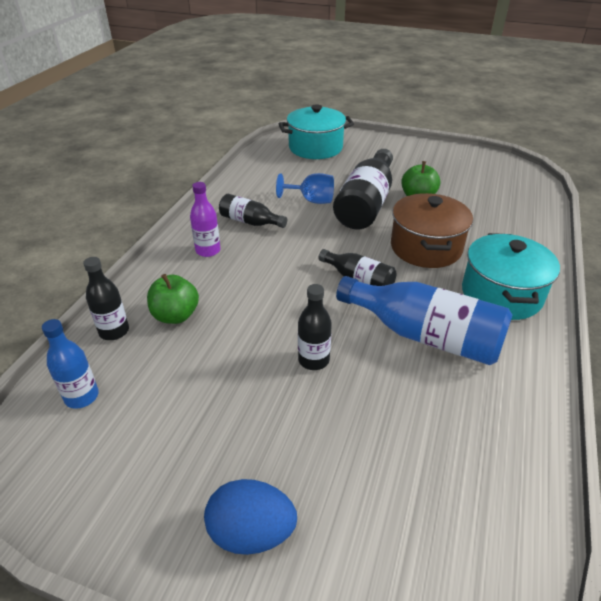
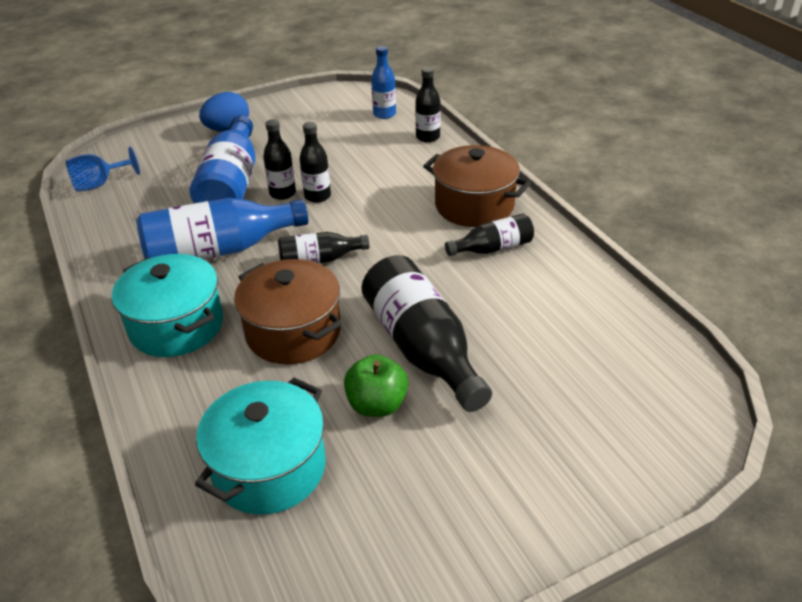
camera: 135 degrees right, 0 degrees up
green apple [147,274,199,324] -> none
purple bottle [190,182,221,257] -> brown pot [423,145,531,227]
blue goblet [276,173,334,204] -> blue goblet moved to [66,147,140,192]
turquoise pot [279,104,354,159] -> turquoise pot moved to [195,377,326,515]
none -> blue bottle [190,115,256,203]
none -> black bottle [299,122,331,203]

